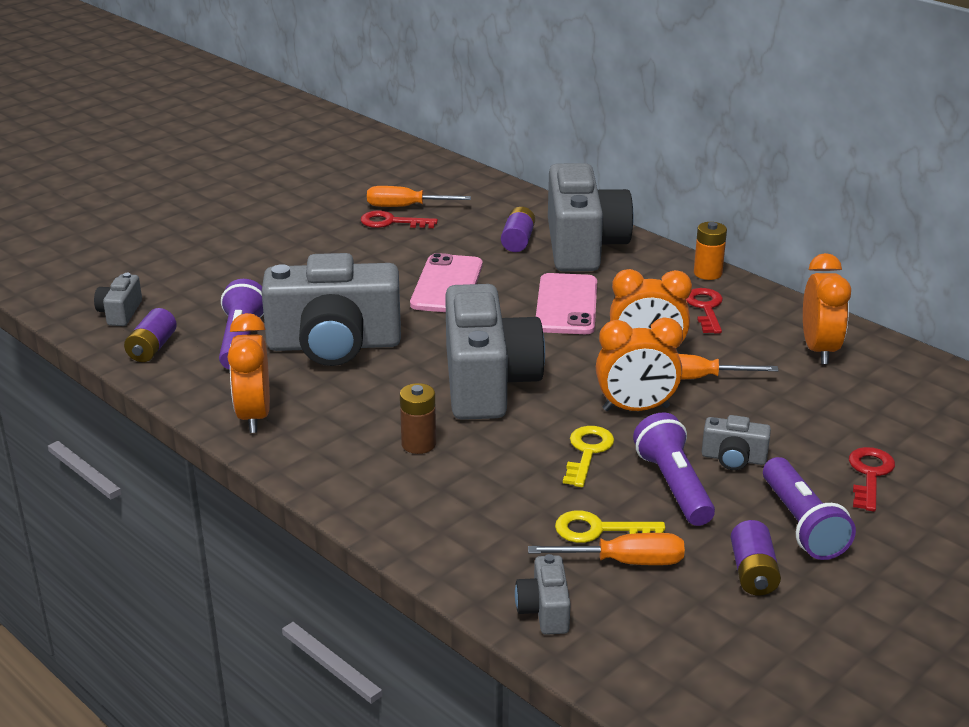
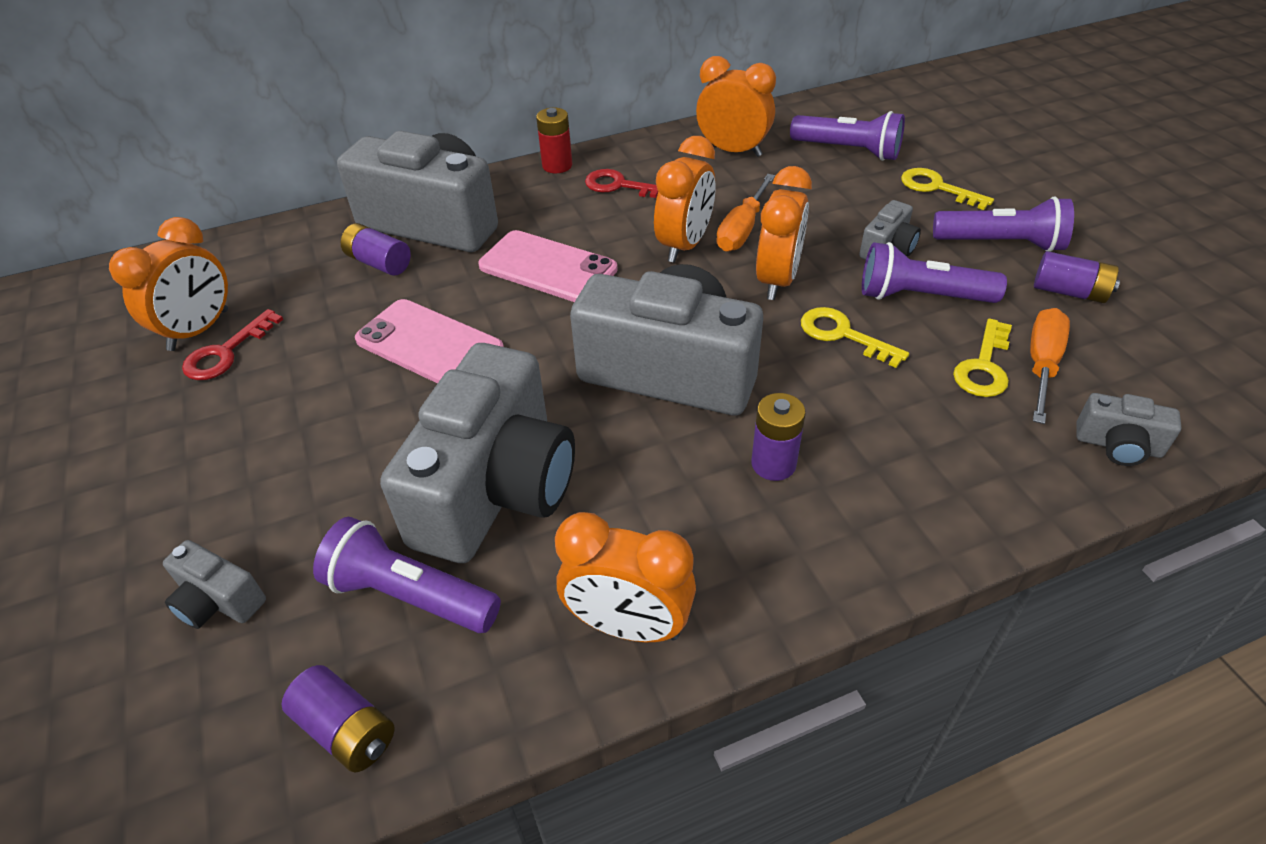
camera: 65 degrees left, 15 degrees up
grey camera [94,273,142,326] -> grey camera moved to [163,540,266,629]
orange screwdriver [367,186,471,207] -> orange clock [109,217,228,351]
brown battery [400,383,436,454] -> purple battery [752,393,806,481]
orange battery [694,222,727,280] -> red battery [536,108,572,173]
red key [849,447,895,512] -> yellow key [901,168,994,210]
none -> purple flashlight [790,111,905,161]

